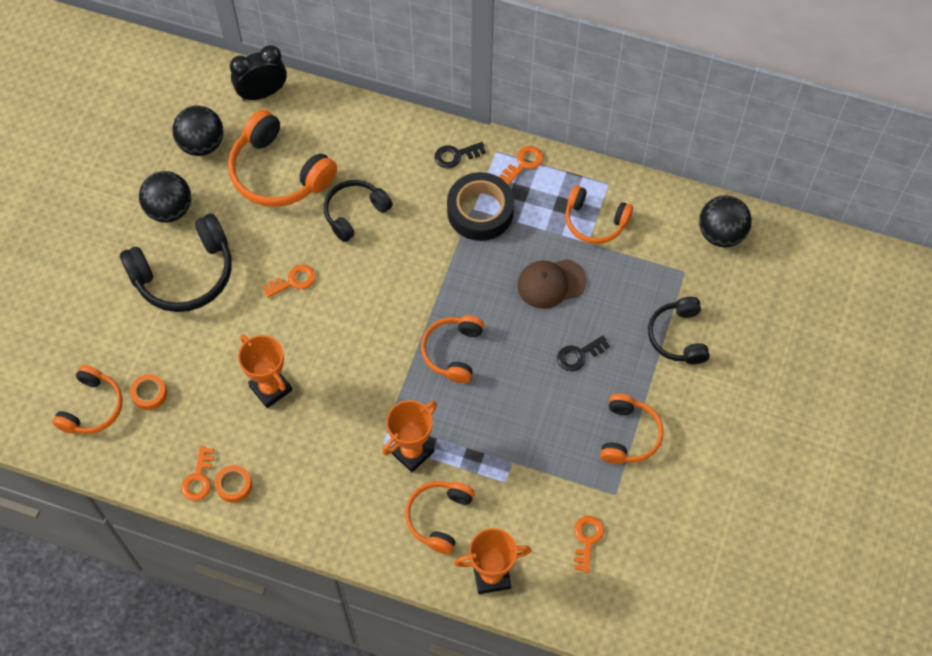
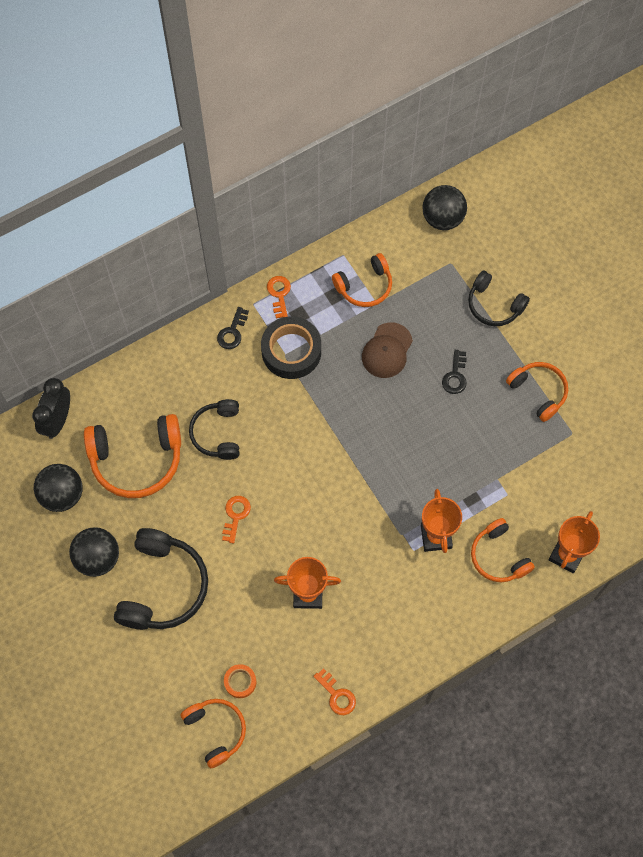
camera: 50 degrees left, 5 degrees up
orange tape [215,465,252,503] -> none
orange headphones [421,315,484,383] -> none
orange key [574,516,604,573] -> none

